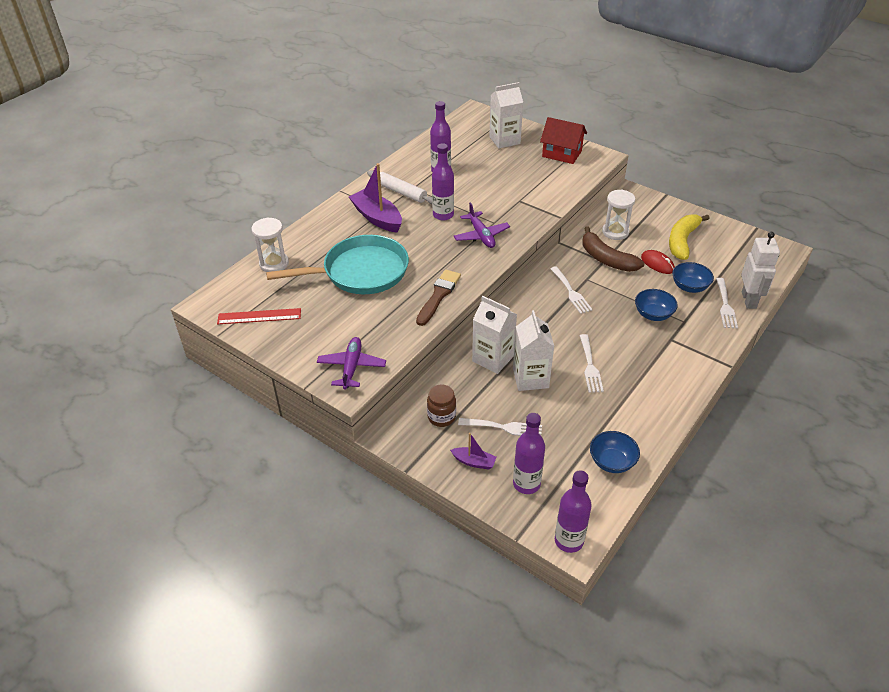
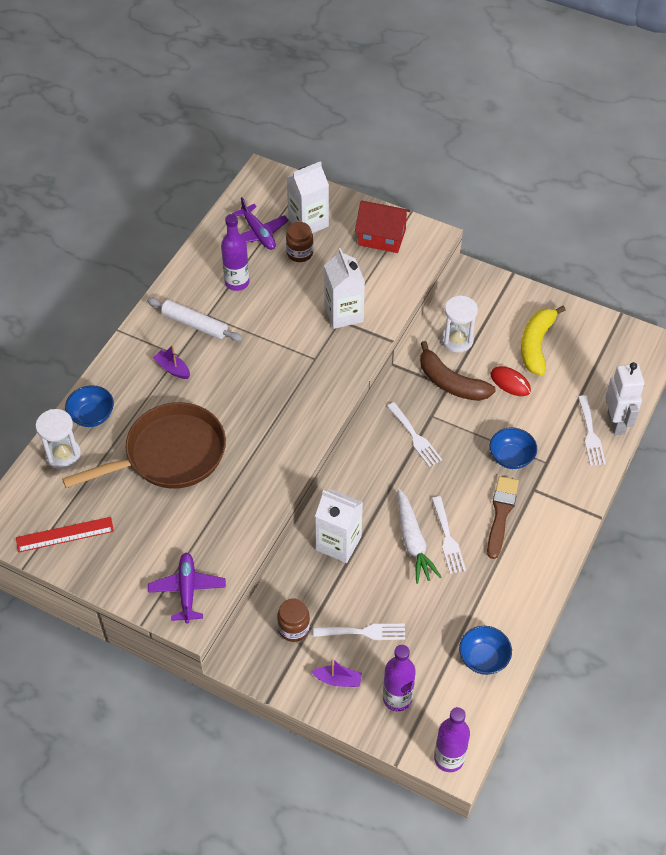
camera: 10 degrees left, 10 degrees up
turquoise pan [266,235,409,294] -> brown pan [62,402,226,489]
purple boat [349,163,402,233] -> purple boat [153,345,190,379], size x0.51
brown brush [416,270,461,326] -> brown brush moved to [487,476,519,559]
purple bottle [432,143,454,220] -> none
purple plane [454,202,510,248] -> purple plane moved to [232,197,289,250]
white carton [513,310,554,391] -> white carton moved to [324,248,365,329]
blue bowl [672,262,714,293] -> blue bowl moved to [65,385,114,427]
none -> brown jar [286,222,314,262]
none -> white carrot [398,489,442,584]

